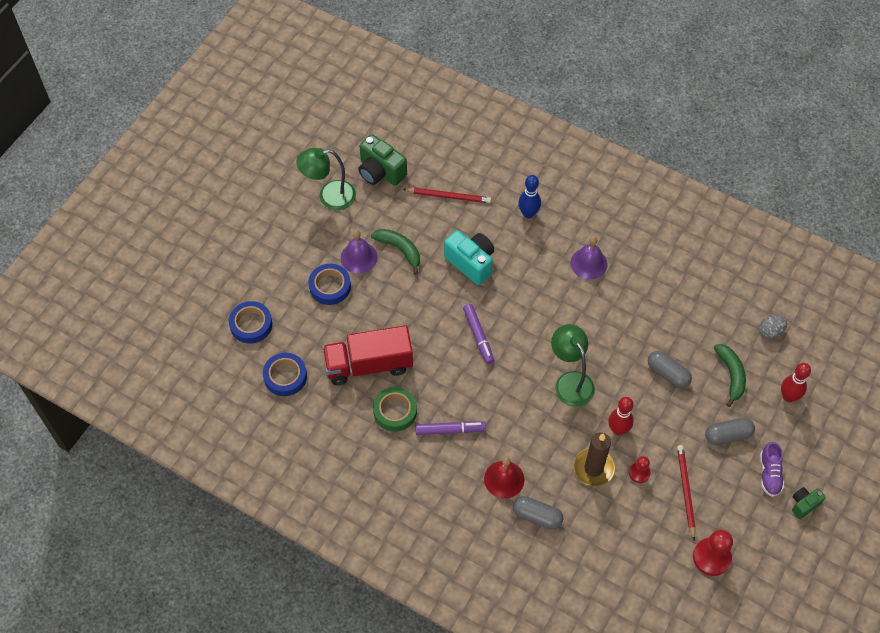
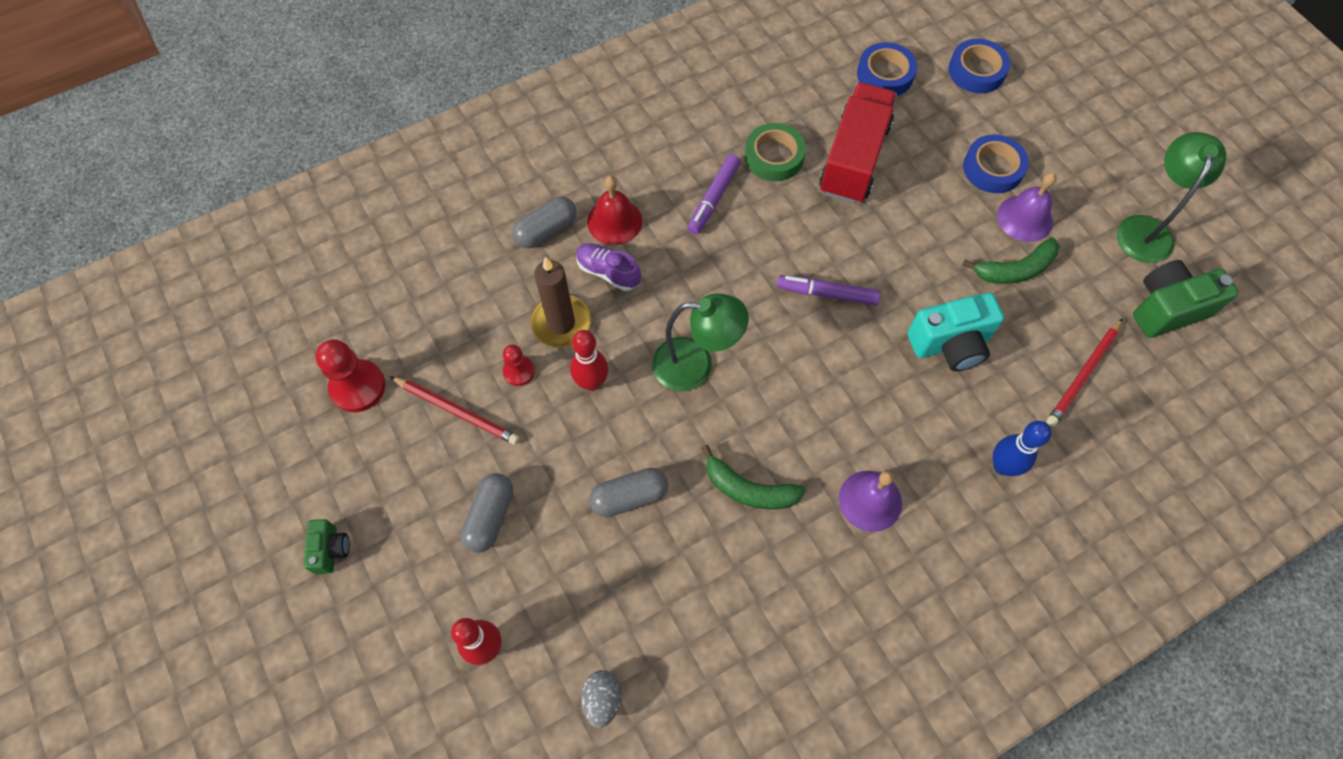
camera: 120 degrees right, 5 degrees up
green banana [714,344,746,407] -> green banana moved to [701,445,806,510]
purple shoe [760,442,784,497] -> purple shoe moved to [576,243,641,291]

